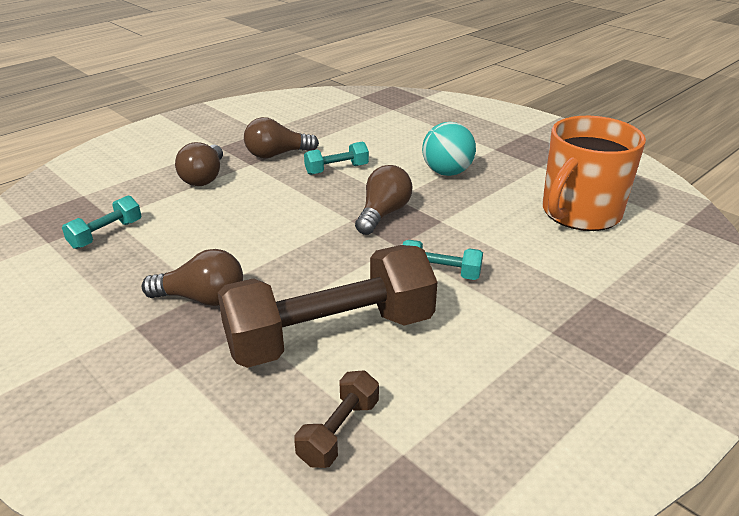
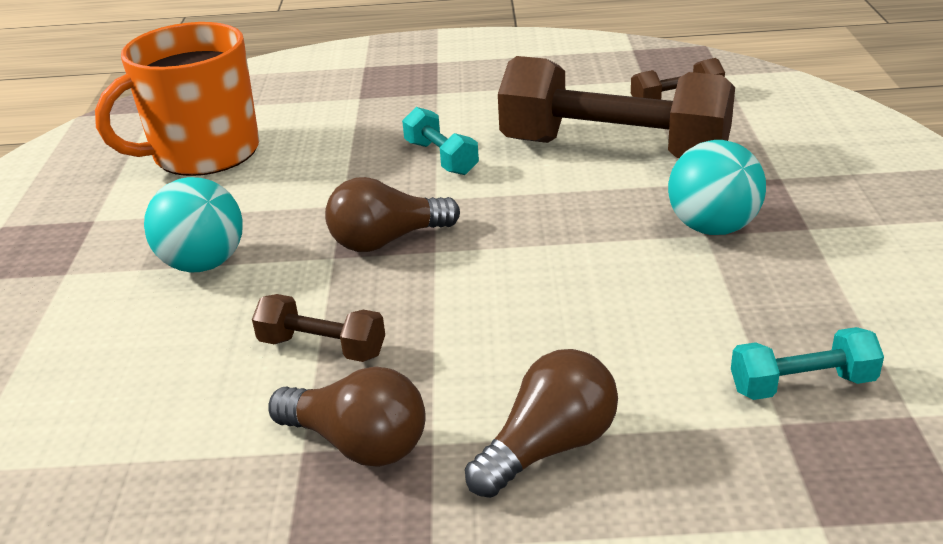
camera: 135 degrees left, 0 degrees up
brown light bulb [142,249,243,306] -> turquoise ball [668,140,766,235]
turquoise dumbbell [304,141,369,175] -> brown dumbbell [252,294,385,362]
orange mug [542,116,646,231] -> orange mug turned 150 degrees clockwise [95,22,259,176]

